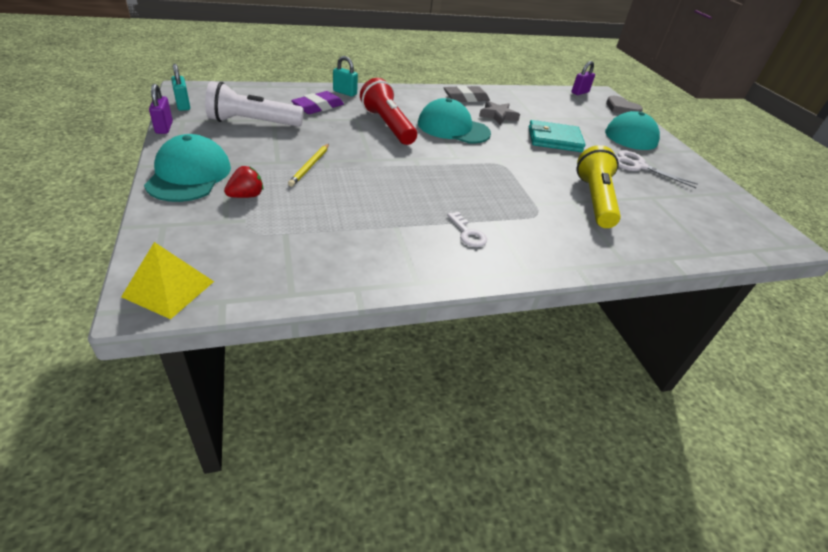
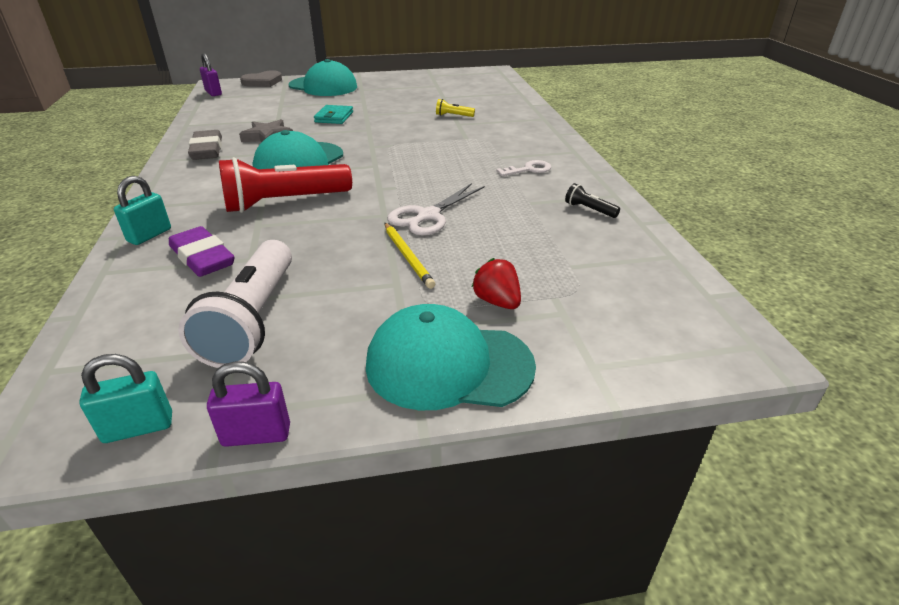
camera: 80 degrees left, 5 degrees down
yellow pyramid [121,242,214,319] -> none
yellow pencil [288,144,329,187] -> yellow pencil turned 45 degrees clockwise [385,223,435,289]
turquoise wallet [529,120,586,152] -> turquoise wallet [314,105,353,124], size x0.64
yellow flashlight [577,145,621,228] -> yellow flashlight [436,99,475,117], size x0.42
white scissors [617,150,698,188] -> white scissors moved to [387,183,485,236]
none -> black flashlight [565,183,620,218]

